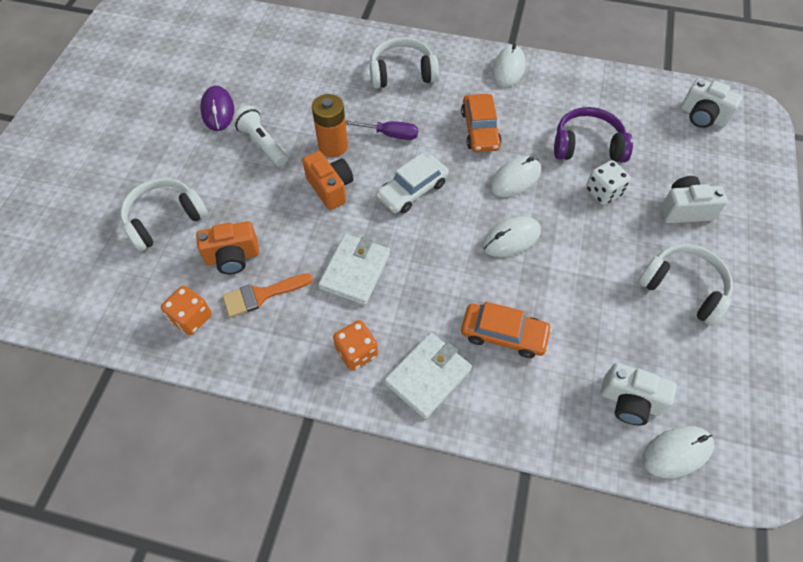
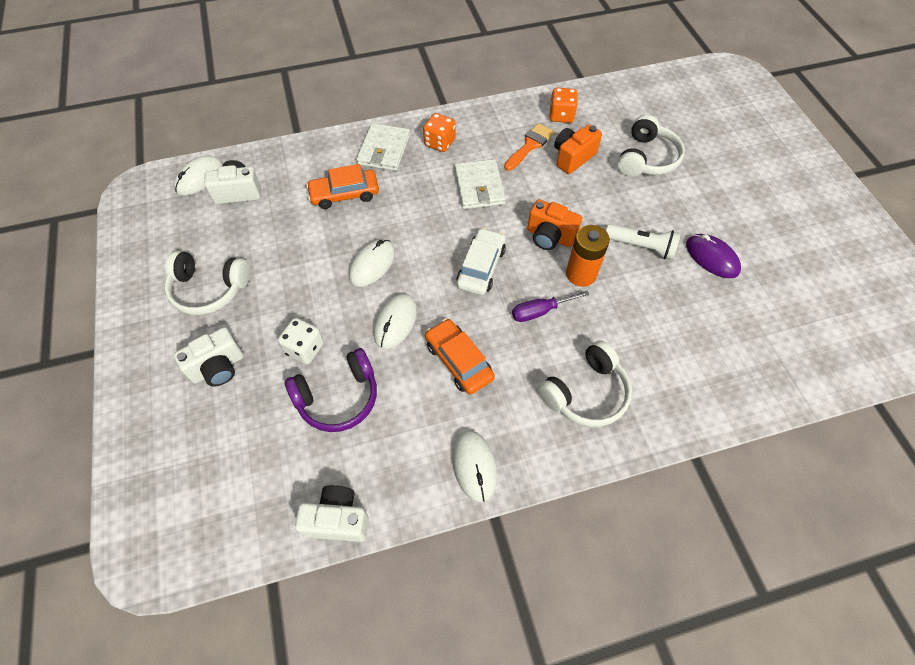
camera: 150 degrees right, 0 degrees up
white camera [681,78,742,128] -> white camera moved to [295,485,369,542]

